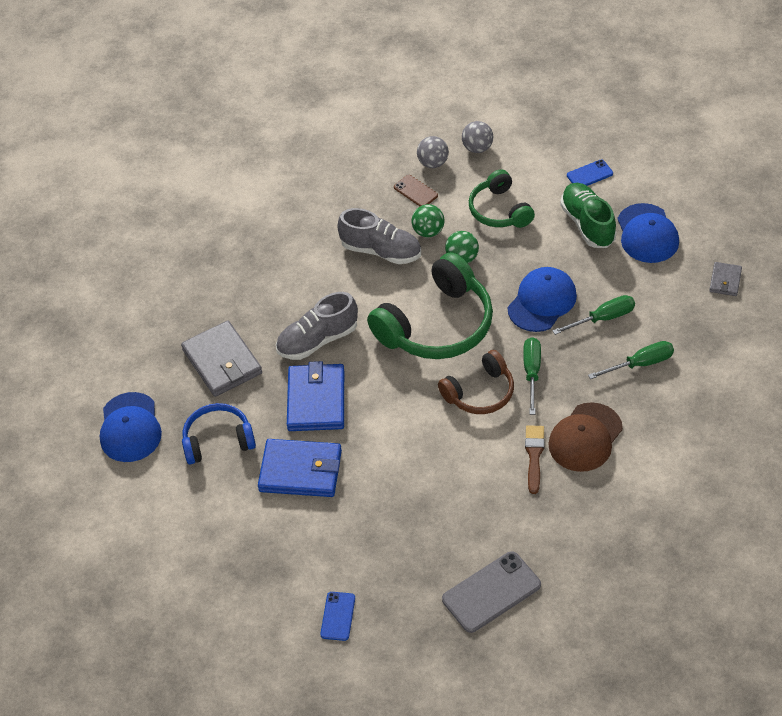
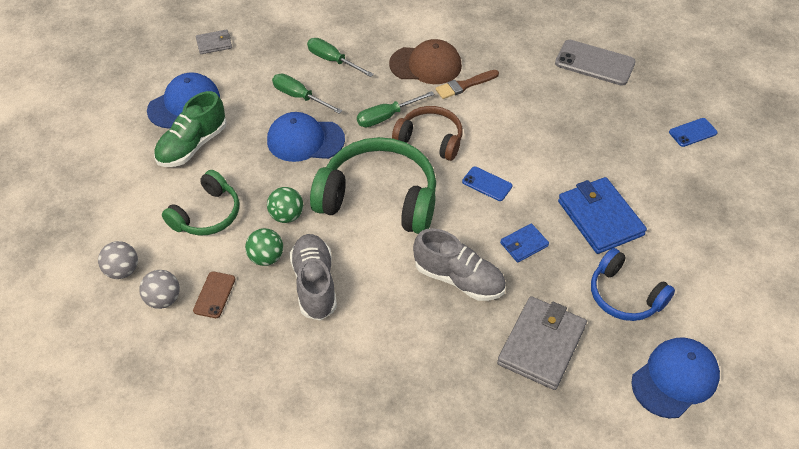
camera: 125 degrees left, 0 degrees up
blue wallet [287,361,344,431] -> blue wallet [500,223,549,263], size x0.51
blue phone [567,160,613,186] -> blue phone moved to [462,167,512,201]

